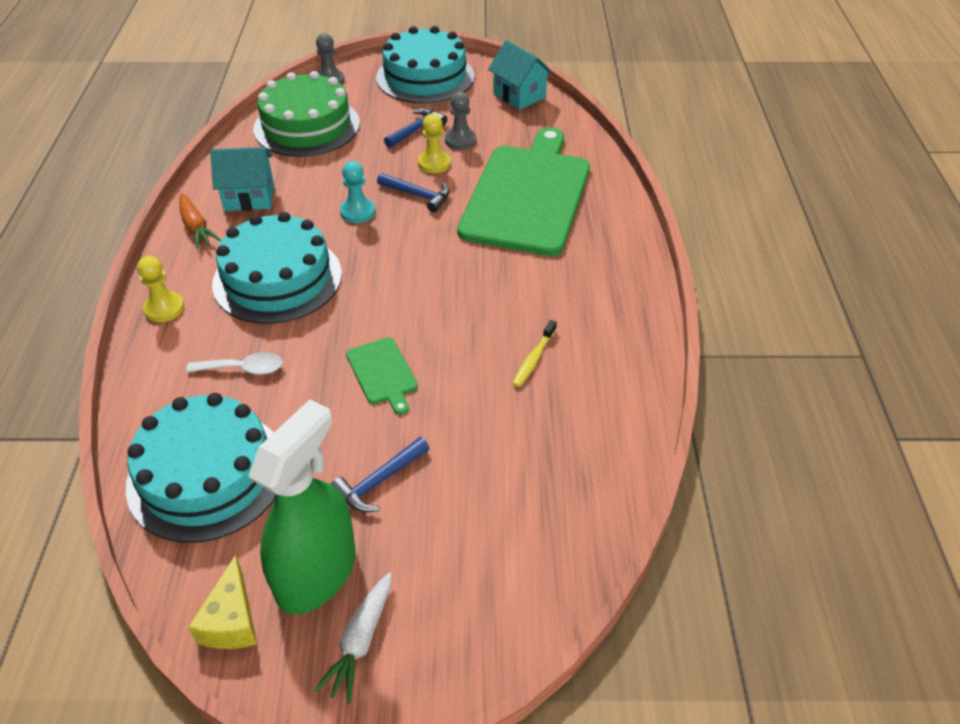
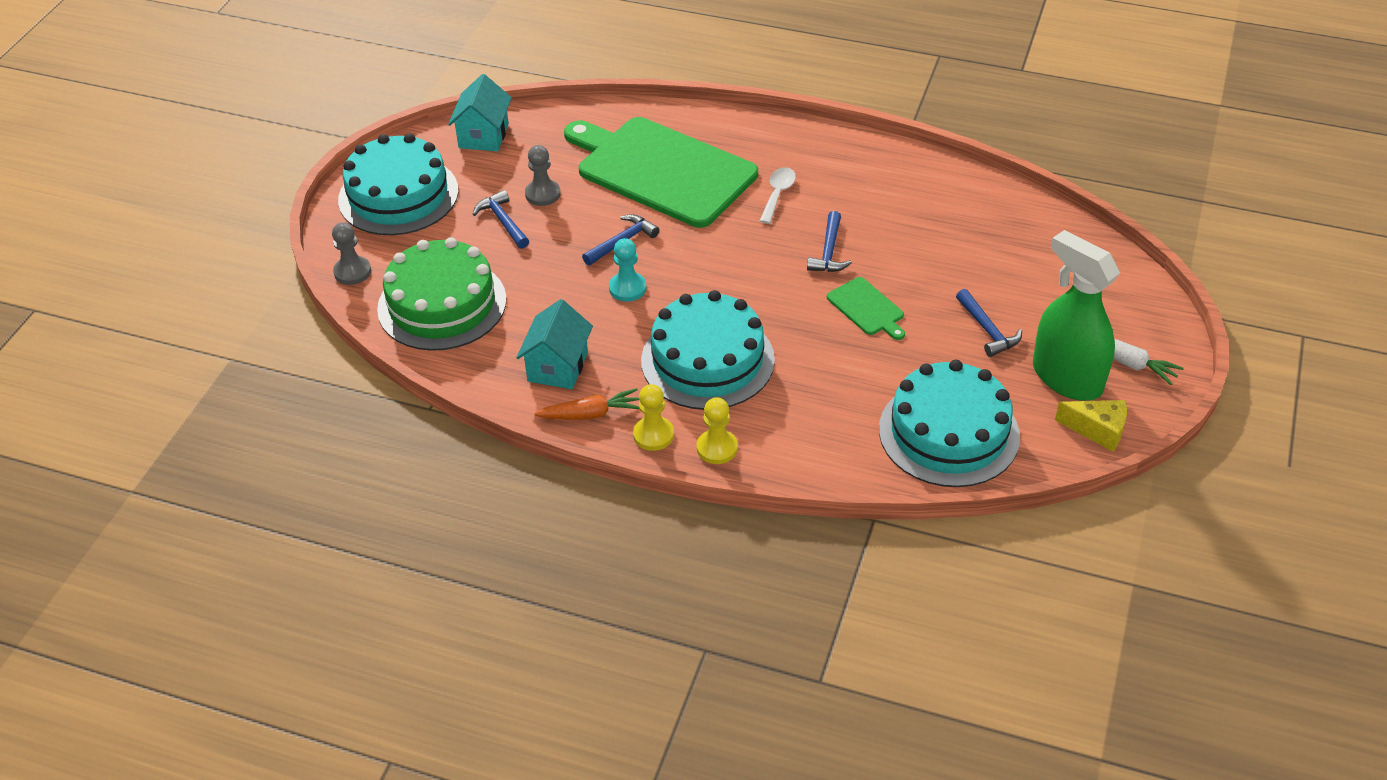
camera: 70 degrees left, 0 degrees up
white spoon [186,352,283,375] -> white spoon moved to [760,167,796,224]
green cutting board [346,337,418,415] -> green cutting board turned 60 degrees clockwise [827,277,905,340]
yellow pawn [418,114,451,173] -> yellow pawn moved to [633,384,674,451]
turquoise house [488,40,553,110] -> turquoise house turned 60 degrees counterclockwise [448,74,512,151]
yellow toothbrush [512,320,557,387] -> none
none -> blue hammer [807,211,852,272]

